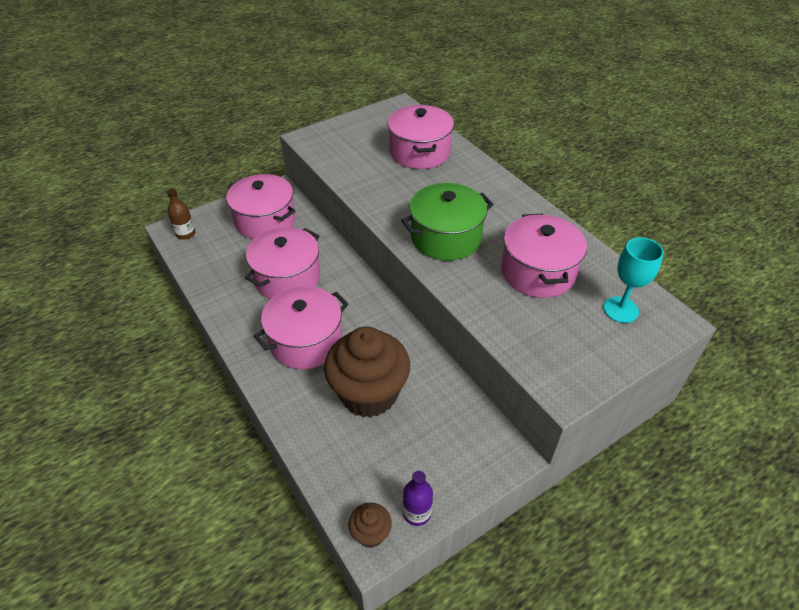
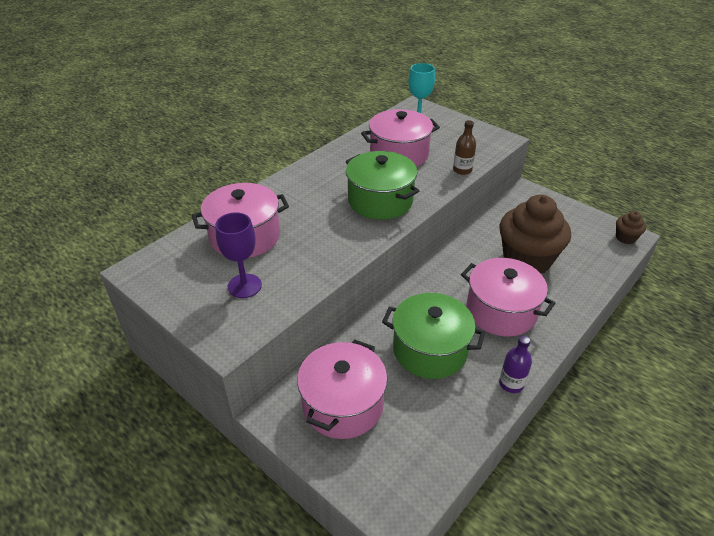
camera: 105 degrees left, 5 degrees down
brown bottle [167,188,195,240] -> brown bottle moved to [453,120,476,175]
pink pot [245,227,320,299] -> green pot [382,293,485,379]
purple bottle [403,471,433,526] -> purple bottle moved to [499,335,532,393]
none -> purple goblet [215,212,262,298]

